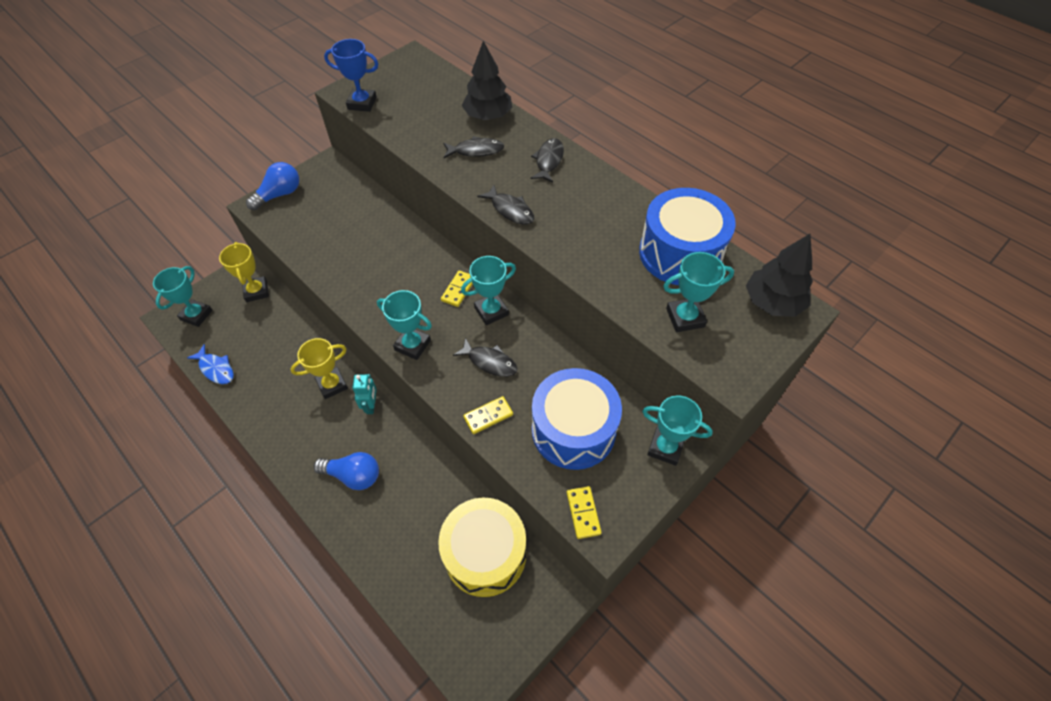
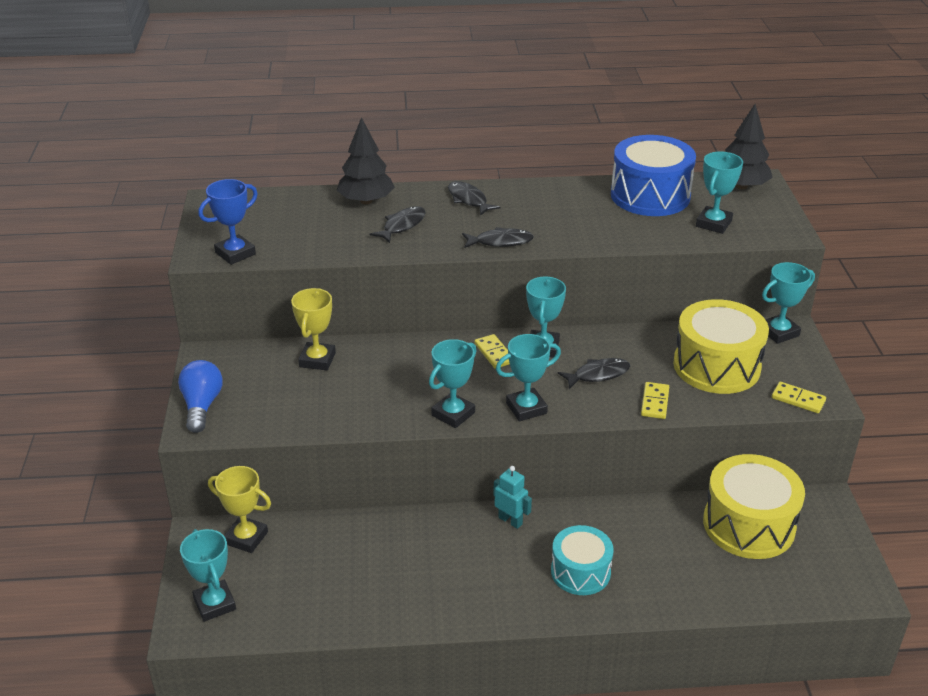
camera: 50 degrees left, 20 degrees down
blue fish [187,344,234,384] -> none
yellow trophy [290,338,348,399] -> yellow trophy moved to [291,288,336,370]
blue light bulb [313,452,379,490] -> turquoise drum [551,525,614,595]
blue drum [532,368,622,470] -> yellow drum [673,299,769,394]
none -> turquoise trophy [429,339,477,428]

